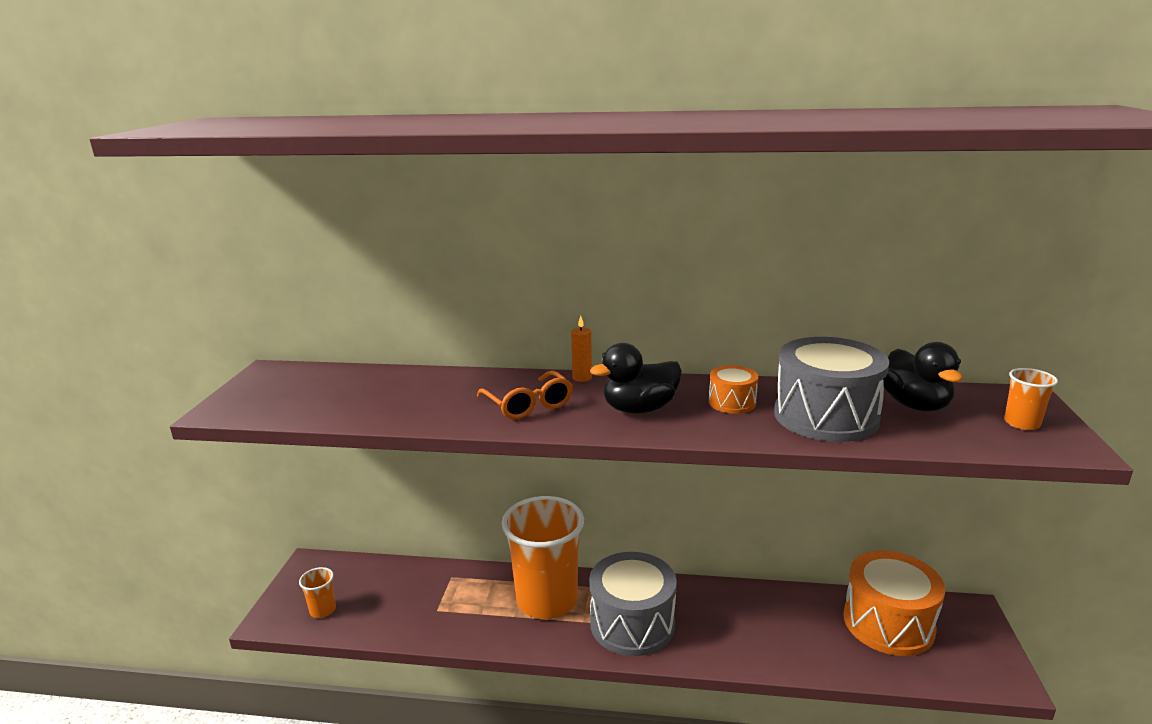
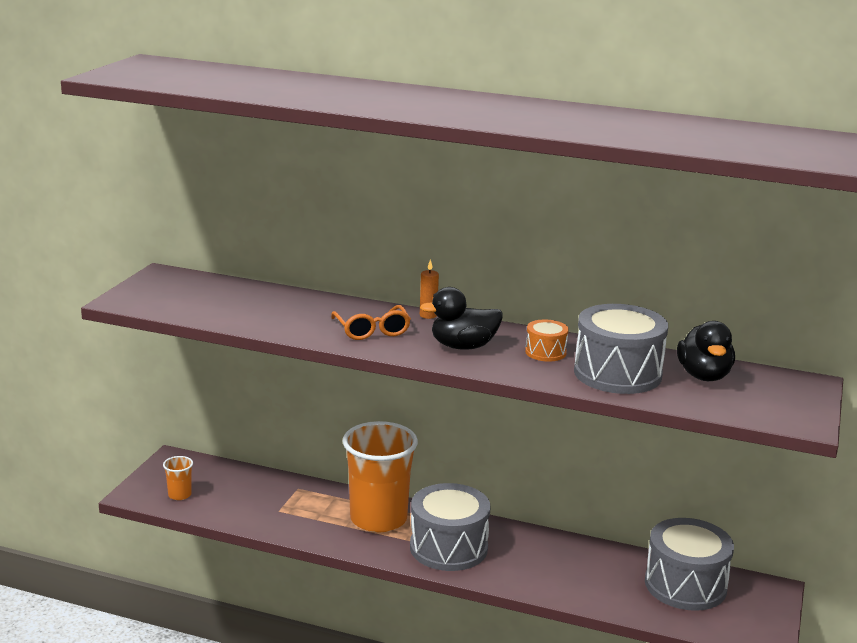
camera: 10 degrees right, 0 degrees up
orange drum [843,551,945,656] -> grey drum [645,518,734,611]
orange cup [1004,368,1058,430] -> none

